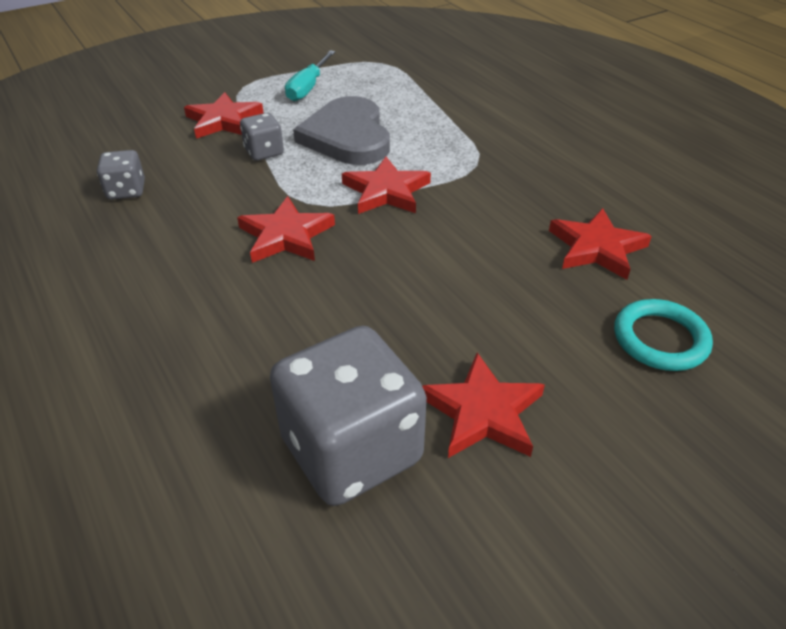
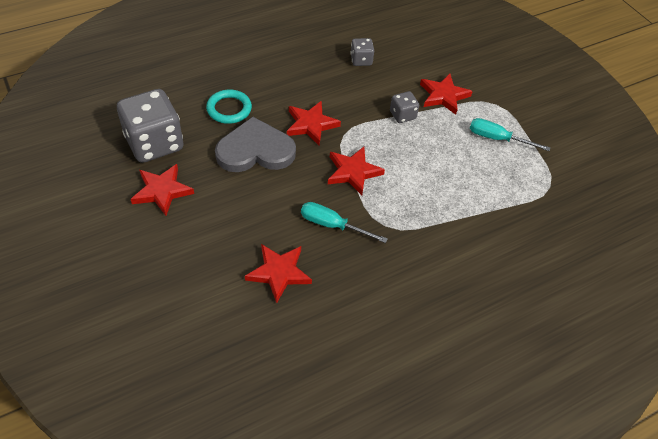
camera: 90 degrees right, 10 degrees up
grey heart [293,96,390,165] -> grey heart moved to [215,117,296,172]
turquoise ring [614,299,713,371] -> turquoise ring moved to [206,89,252,124]
none -> turquoise screwdriver [301,202,388,243]

